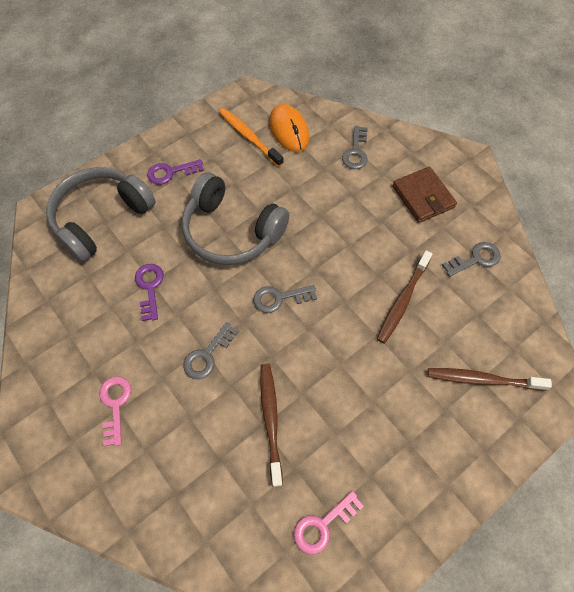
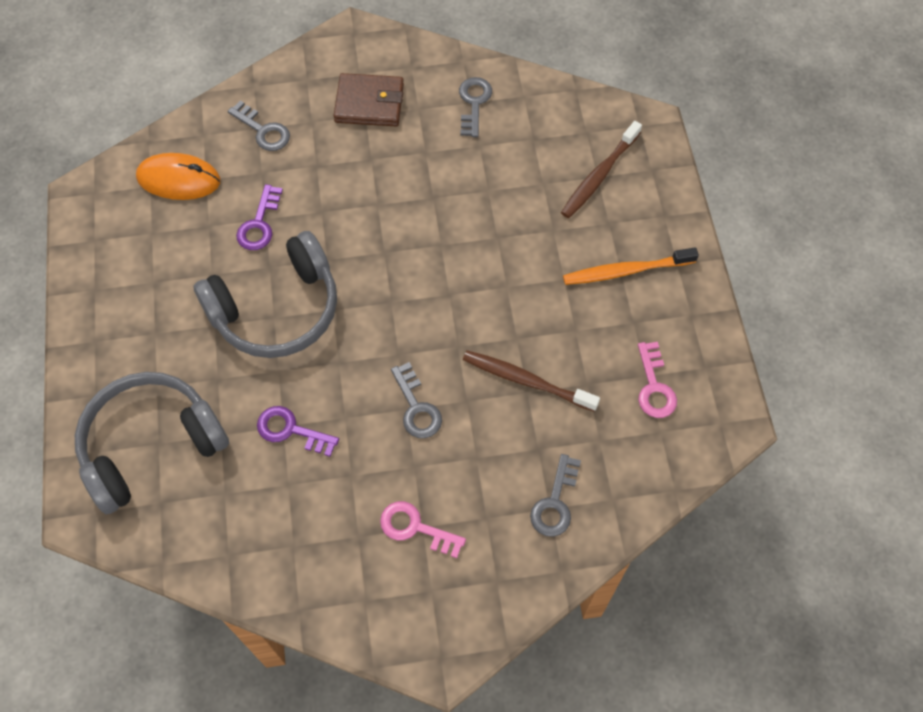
camera: 60 degrees left, 0 degrees up
grey headphones [46,167,155,262] -> grey headphones turned 75 degrees clockwise [75,372,229,514]
purple key [147,159,204,184] -> purple key moved to [236,184,283,250]
orange toothbrush [219,108,284,167] -> orange toothbrush moved to [563,247,699,285]
grey key [253,285,317,313] -> grey key moved to [530,454,581,537]
brown toothbrush [377,250,433,344] -> none

